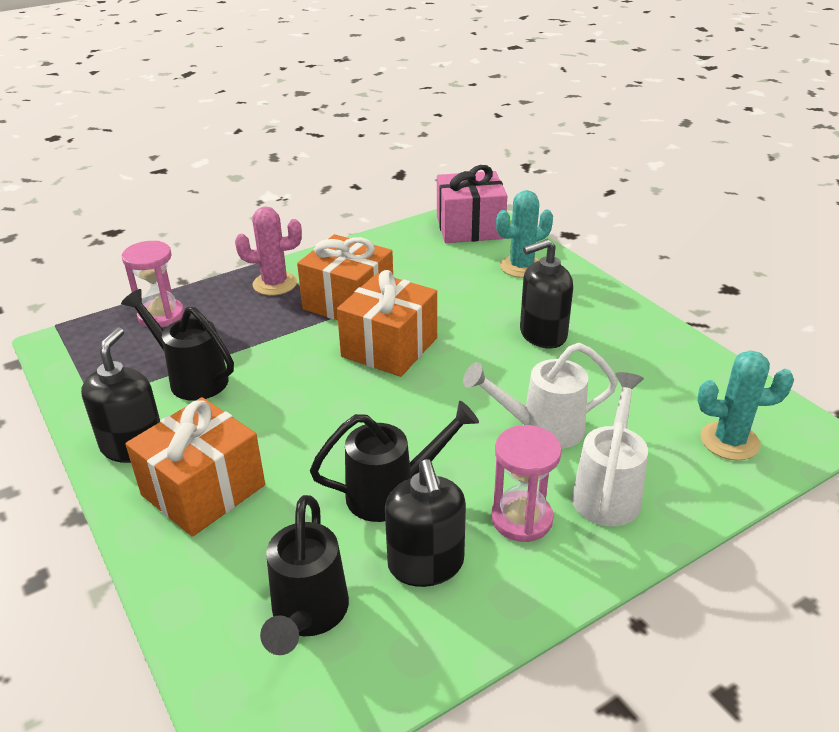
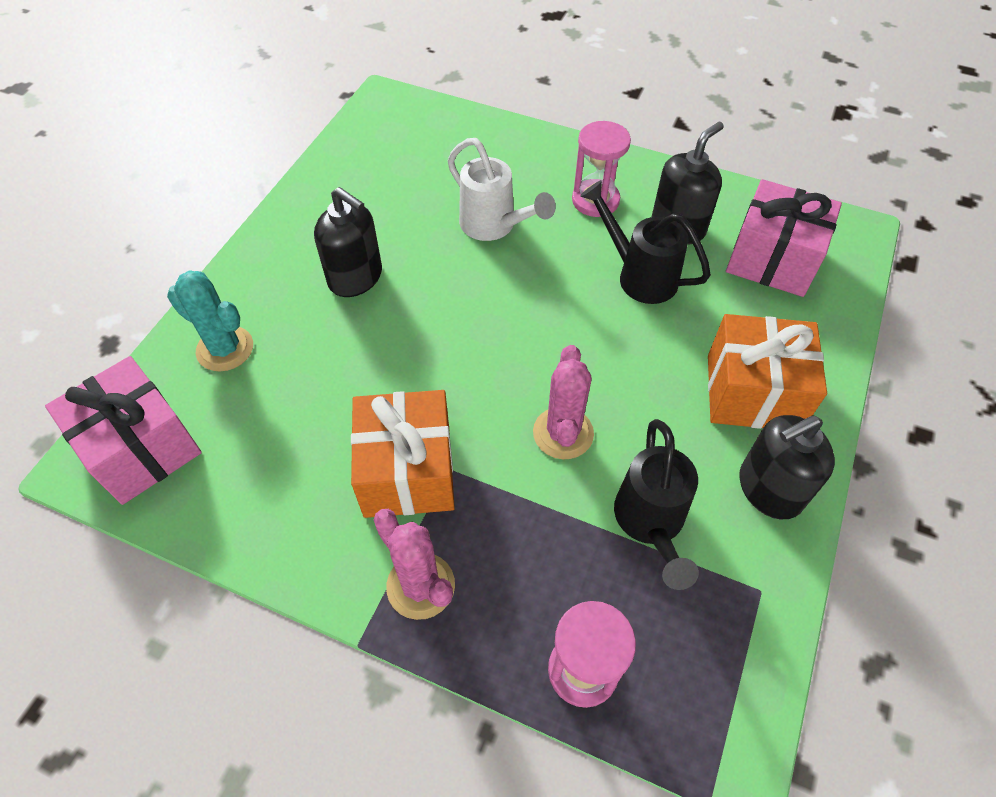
camera: 125 degrees left, 20 degrees up
black watering can [260,495,349,655] -> pink gift [726,179,842,297]
orange gift [337,270,437,377] -> none
white watering can [572,372,648,526] -> none
turquoise cactus [697,350,794,460] -> none
none -> pink cactus [533,345,594,459]

